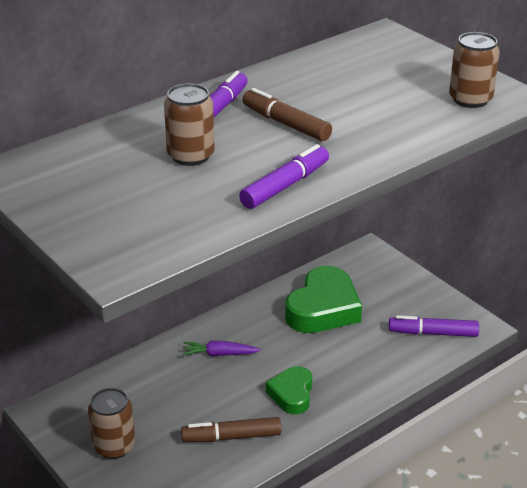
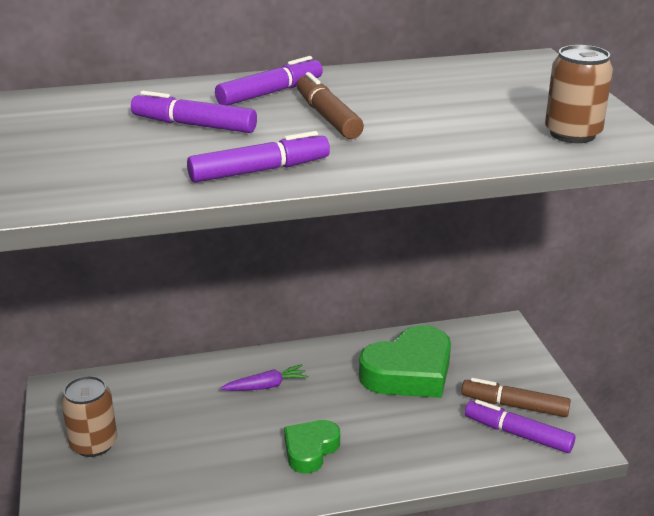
camera: 25 degrees right, 5 degrees down
brown can [164,83,215,166] -> purple marker [131,91,257,133]
brown marker [181,417,281,442] -> brown marker moved to [462,378,571,417]
purple carrot [182,341,261,356] -> purple carrot turned 135 degrees clockwise [220,364,309,391]

